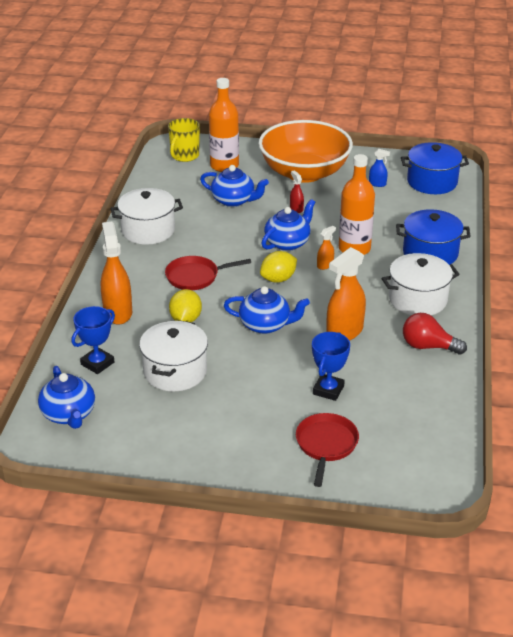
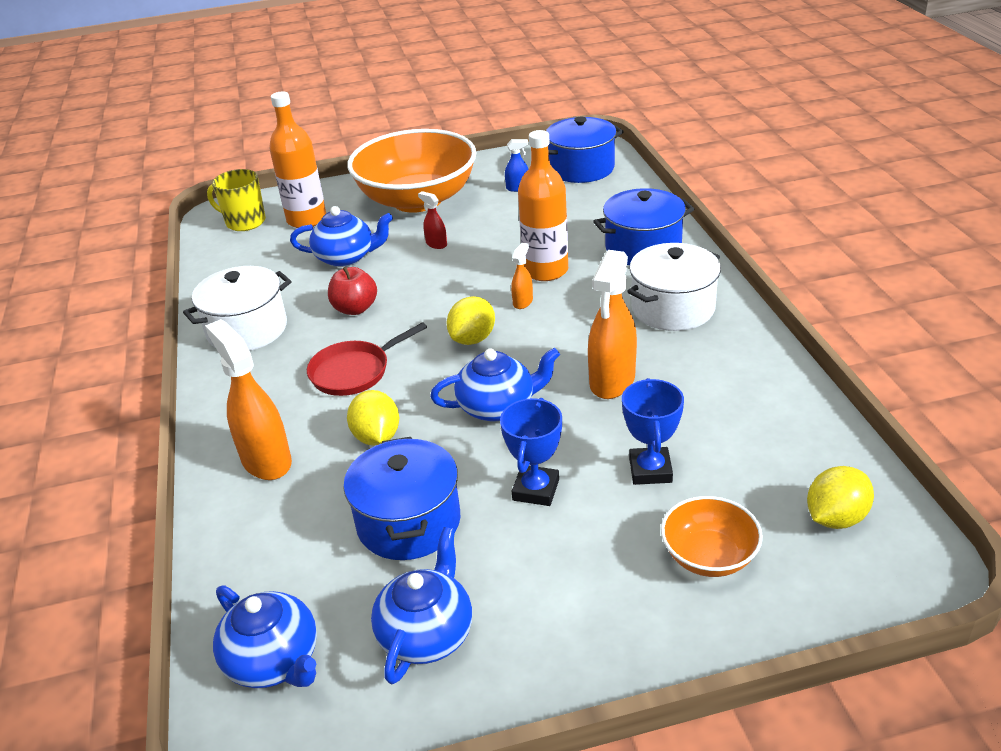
camera: 20 degrees left, 0 degrees up
blue trophy [71,306,115,374] -> blue trophy moved to [500,398,562,506]
white pot [139,320,208,391] -> blue pot [343,437,460,560]
yellow mug [168,118,200,162] -> yellow mug turned 105 degrees clockwise [207,169,266,231]
blue teapot [261,199,315,251] -> blue teapot moved to [371,527,472,684]
red pan [296,413,359,487] -> orange bowl [661,496,763,577]
red light bulb [403,313,467,355] -> none
none -> red apple [328,267,377,315]
none -> yellow lemon [807,466,874,529]

